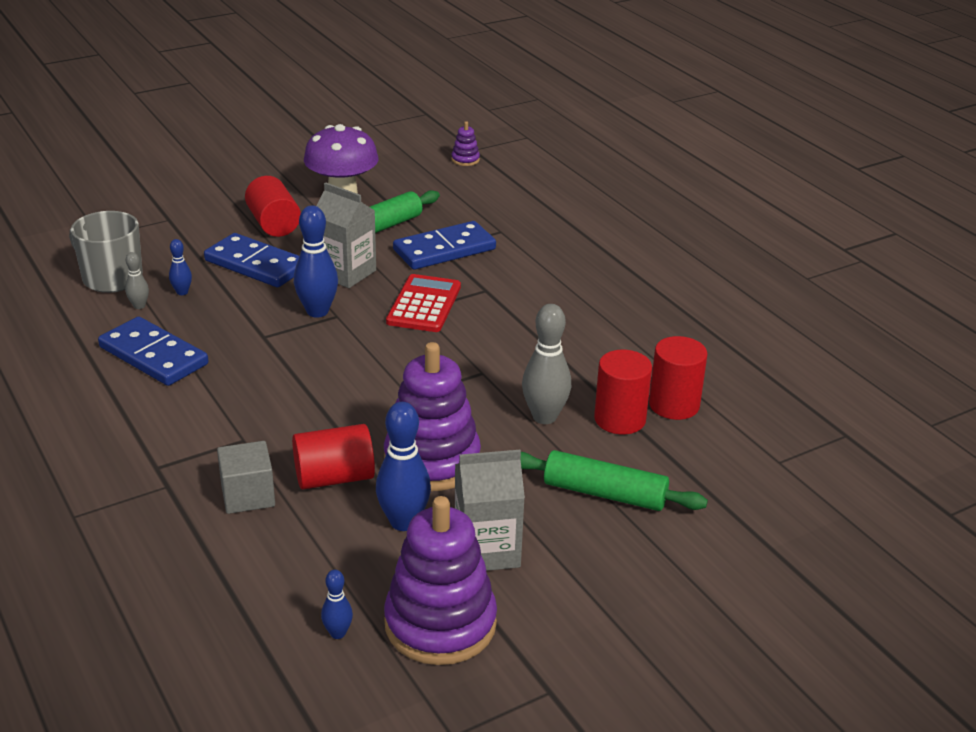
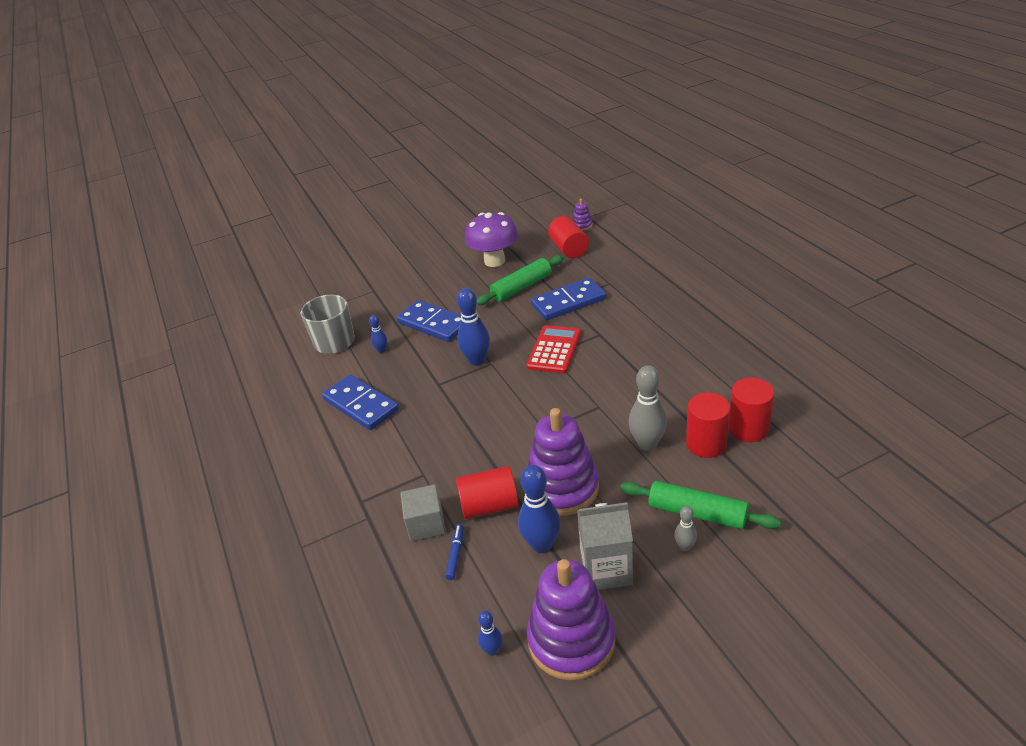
camera: 10 degrees right, 5 degrees up
grey bowling pin [125,252,149,309] -> grey bowling pin moved to [674,506,697,551]
red cylinder [245,176,301,237] -> red cylinder moved to [548,216,589,258]
grey carton [316,182,376,288] -> none
none -> blue marker [445,524,464,580]

